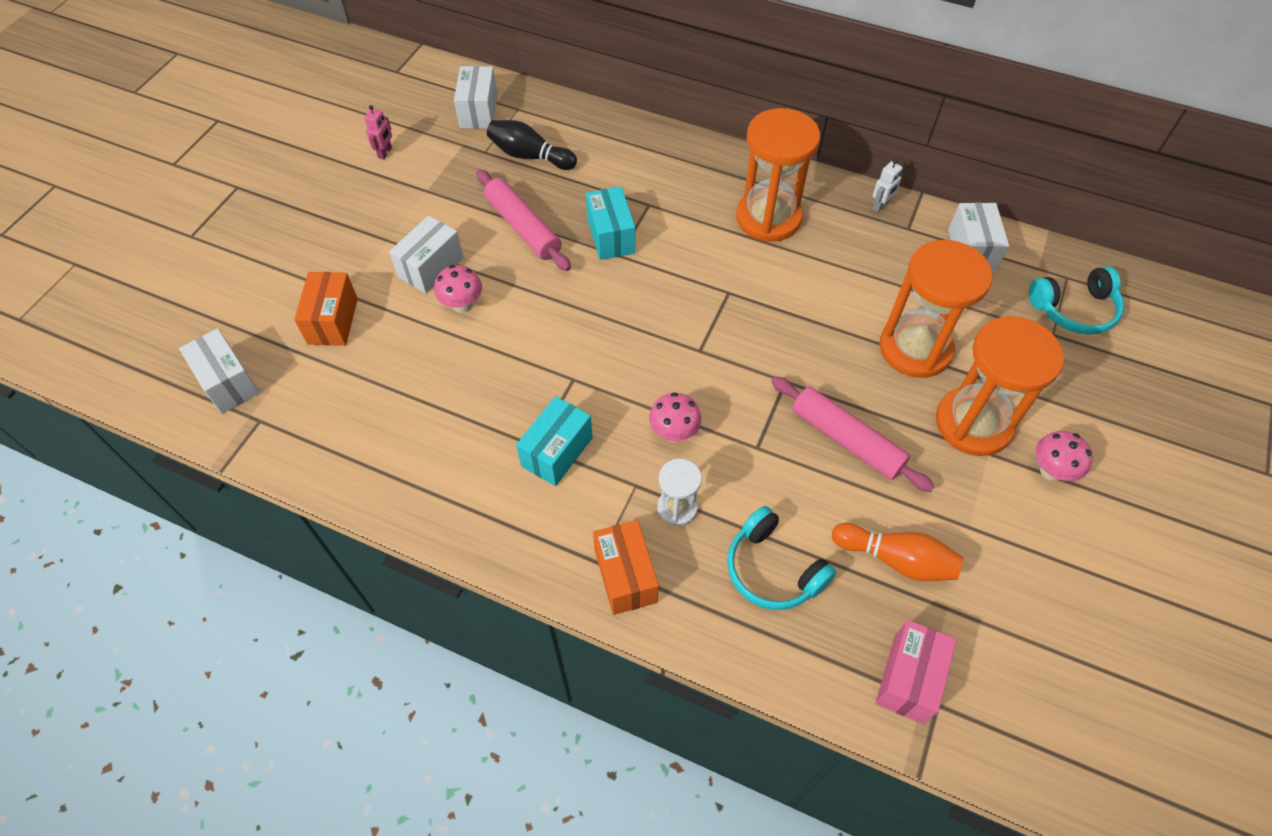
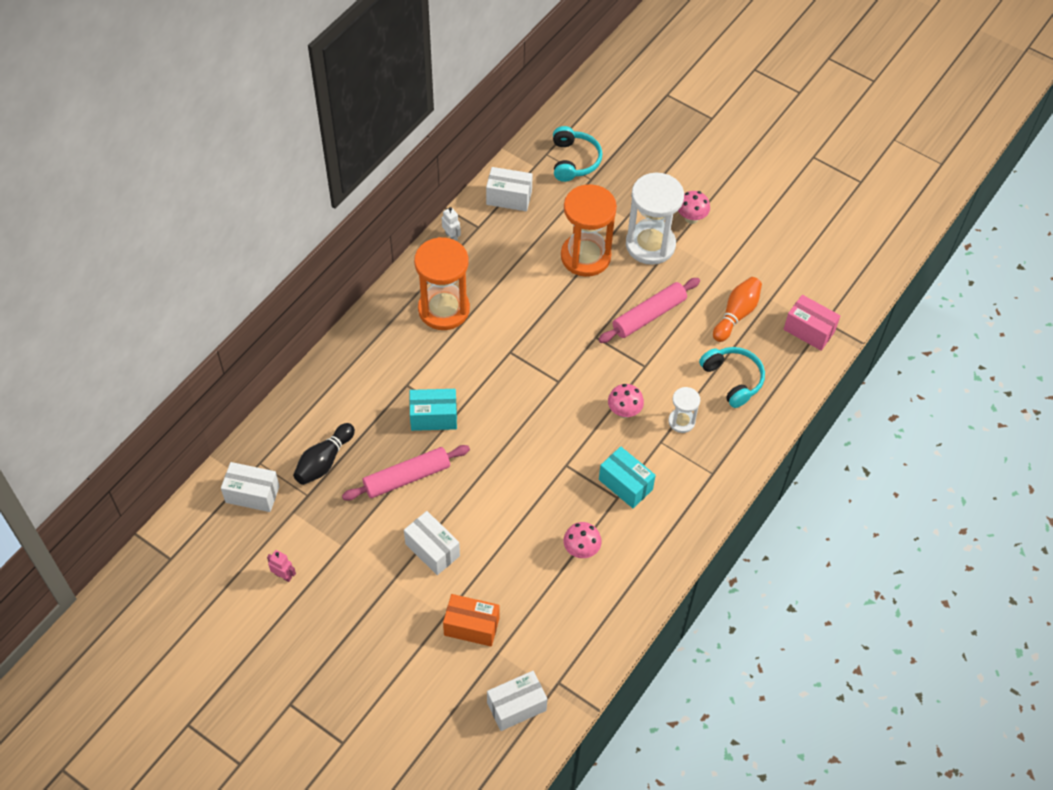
camera: 80 degrees left, 0 degrees up
pink mushroom [434,265,482,313] -> pink mushroom moved to [563,522,602,558]
orange box [593,520,659,615] -> none
turquoise headphones [727,506,836,610] -> turquoise headphones turned 90 degrees counterclockwise [699,347,765,408]
orange hourglass [936,316,1064,456] -> white hourglass [626,173,684,265]

